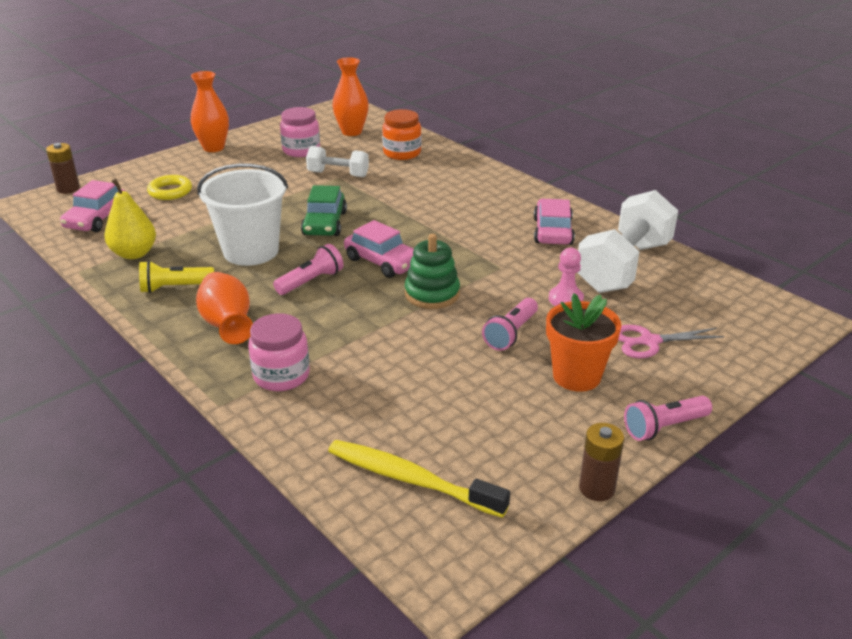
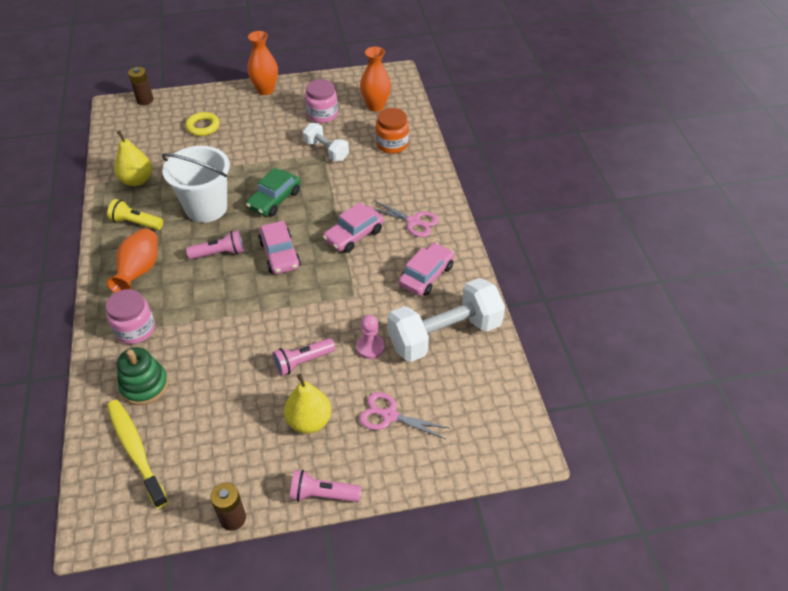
camera: 30 degrees right, 15 degrees up
pink car [60,180,125,232] -> pink car moved to [323,202,384,253]
green stacking toy [405,234,460,309] -> green stacking toy moved to [117,347,169,405]
orange flower pot [546,293,621,392] -> yellow pear [284,374,331,434]
none -> pink scissors [373,200,439,237]

